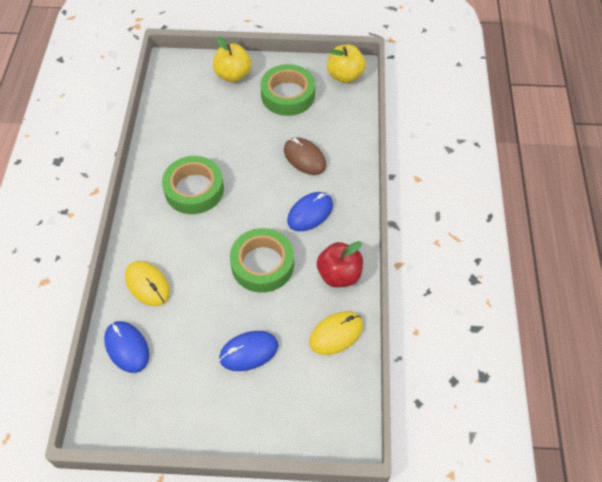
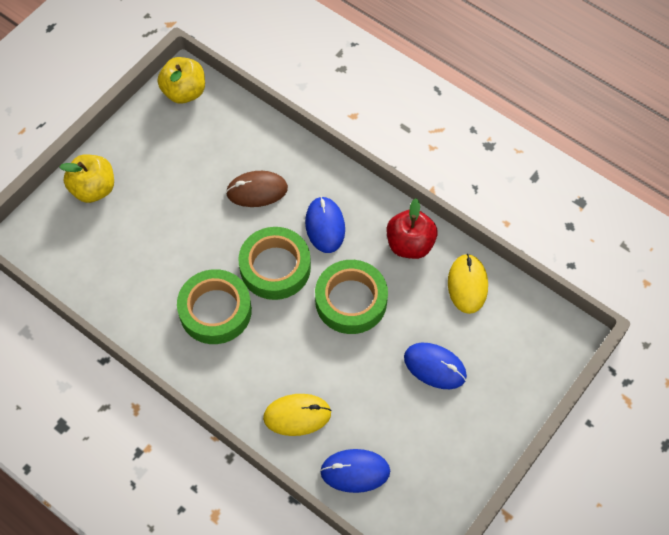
camera: 55 degrees left, 5 degrees up
blue mouse [219,331,278,371] -> blue mouse turned 75 degrees counterclockwise [404,343,467,389]
green tape [260,64,315,116] -> green tape moved to [238,227,311,300]

